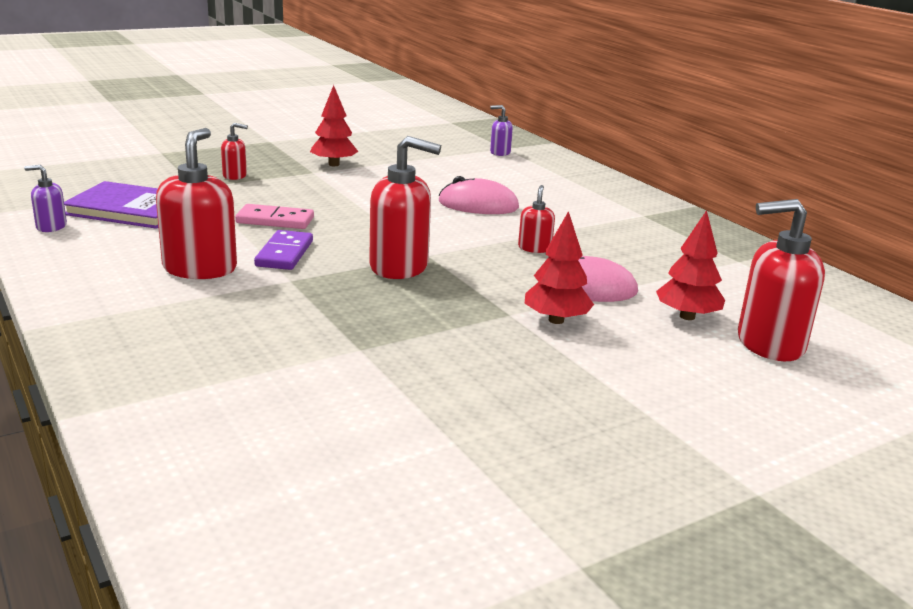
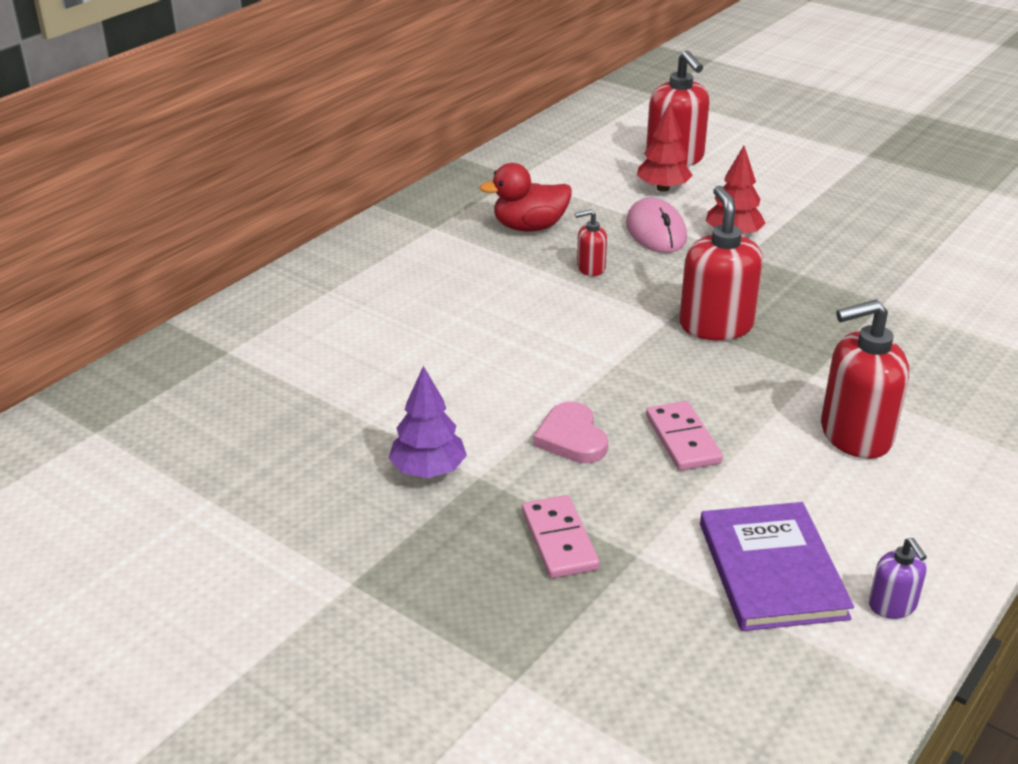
camera: 110 degrees left, 10 degrees up
red soap dispenser [221,123,248,180] -> pink domino [522,495,600,578]
purple domino [254,230,313,270] -> none
red tree [310,85,358,166] -> purple tree [388,366,467,478]
pink mouse [439,176,519,214] -> none
purple soap dispenser [490,105,513,156] -> none
none -> red duck [480,163,572,232]
none -> pink heart [533,401,608,463]

